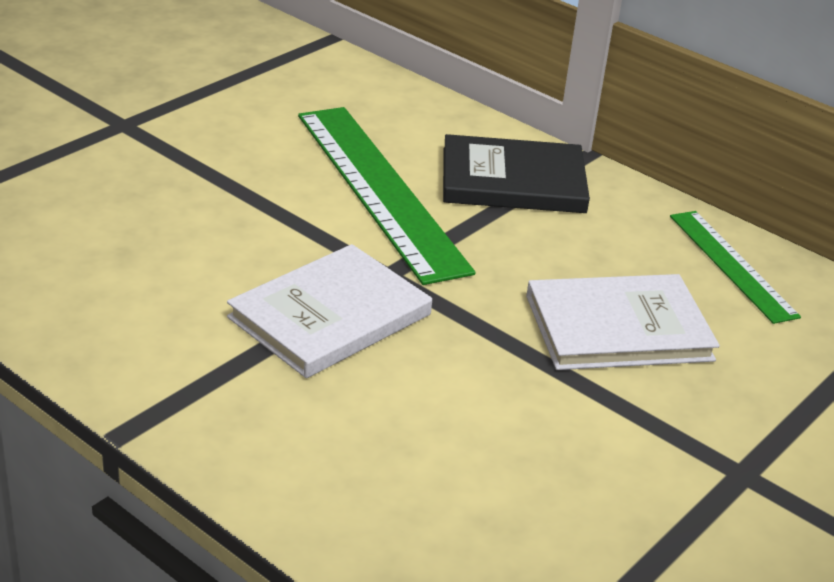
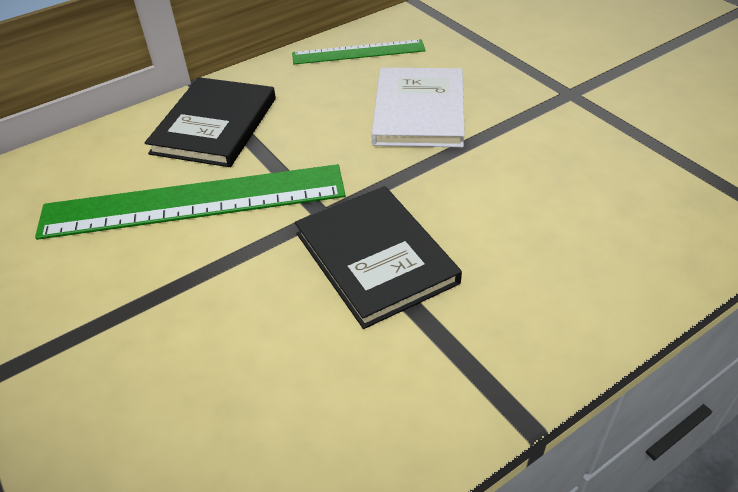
camera: 70 degrees left, 10 degrees up
white book [227,244,432,378] -> black book [295,186,462,329]

